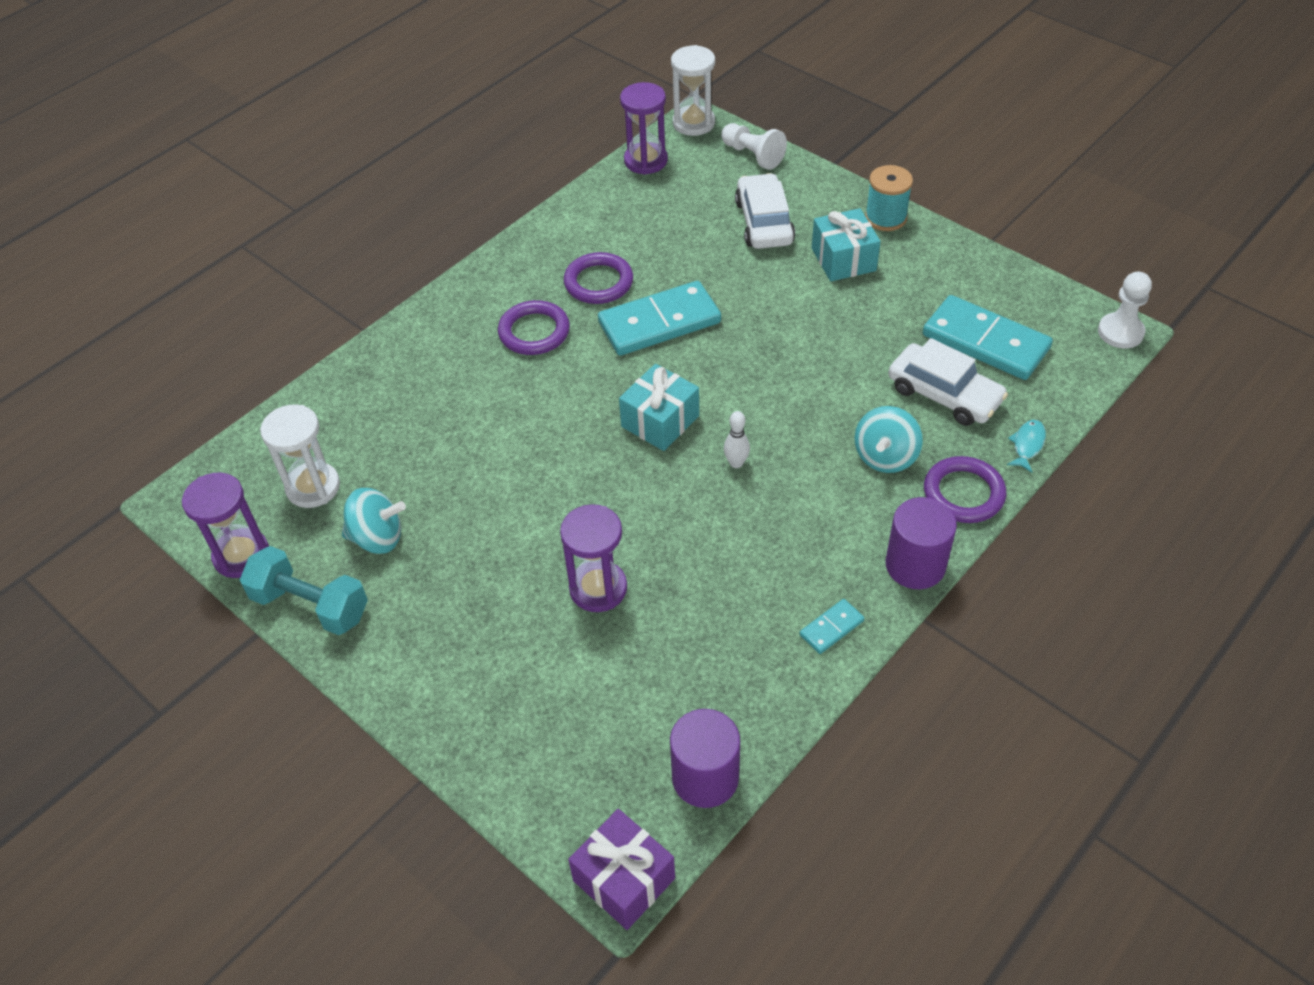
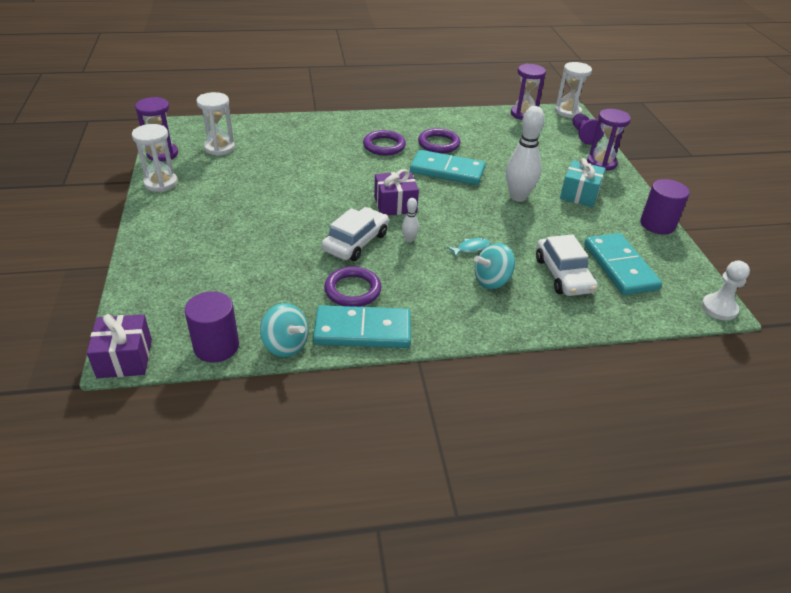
camera: 35 degrees right, 10 degrees down
turquoise dumbbell [240,546,368,635] -> white hourglass [132,124,178,192]
turquoise spinning top [342,488,406,554] -> turquoise spinning top moved to [260,303,309,357]
purple hourglass [560,504,627,612] -> purple hourglass moved to [587,109,631,171]
turquoise gift [619,364,699,451] -> purple gift [374,169,419,215]
white pawn [721,123,787,170] -> purple pawn [572,114,604,145]
white car [735,173,795,249] -> white car moved to [321,207,389,261]
turquoise domino [800,599,864,654] -> turquoise domino [313,305,411,348], size x2.21
turquoise spool [865,165,913,231] -> none
purple cylinder [886,497,957,589] -> purple cylinder moved to [640,179,690,234]
purple ring [924,456,1007,523] -> purple ring moved to [324,266,381,307]
turquoise fish [1007,420,1046,472] -> turquoise fish moved to [447,238,490,257]
none -> white bowling pin [506,106,544,202]

